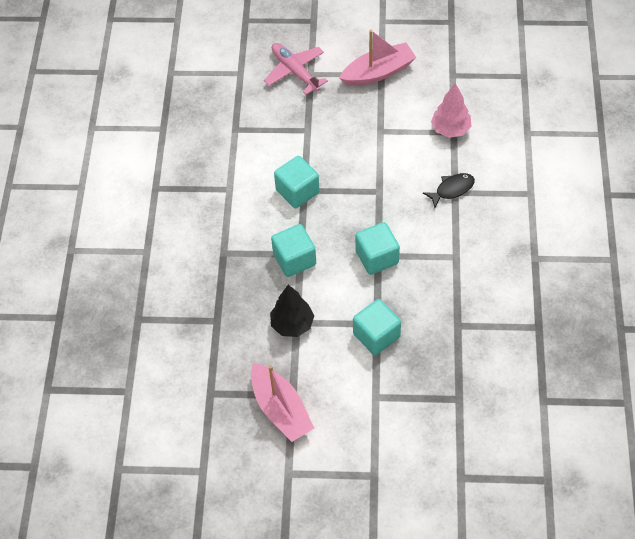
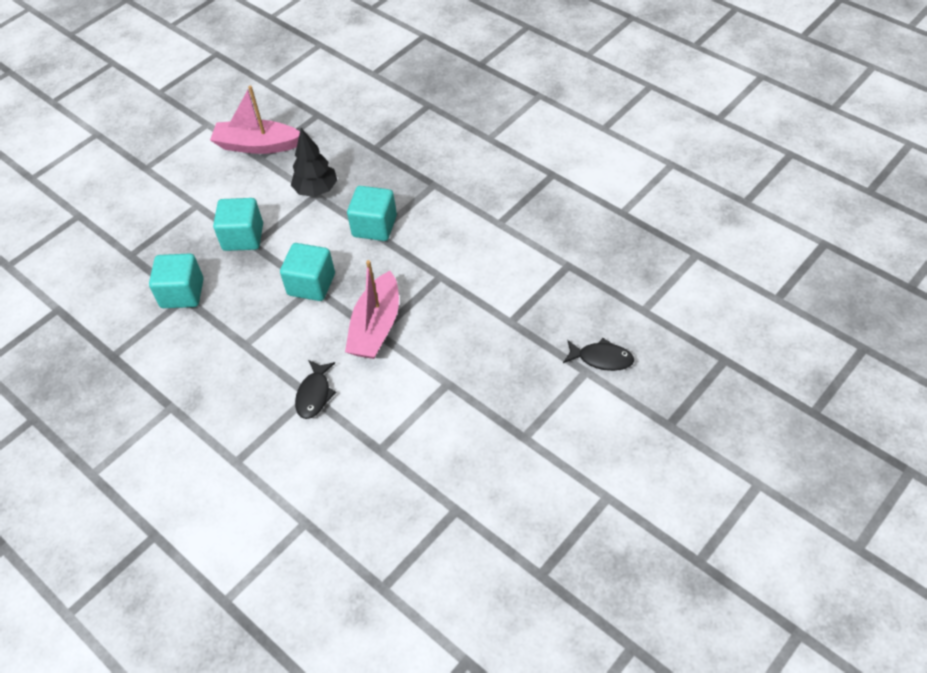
camera: 130 degrees right, 5 degrees down
pink plane [264,43,328,95] -> black fish [563,338,634,371]
turquoise cube [274,156,320,208] -> turquoise cube moved to [149,254,203,308]
pink boat [339,30,417,86] -> pink boat moved to [345,260,399,359]
pink tree [431,83,471,138] -> none

